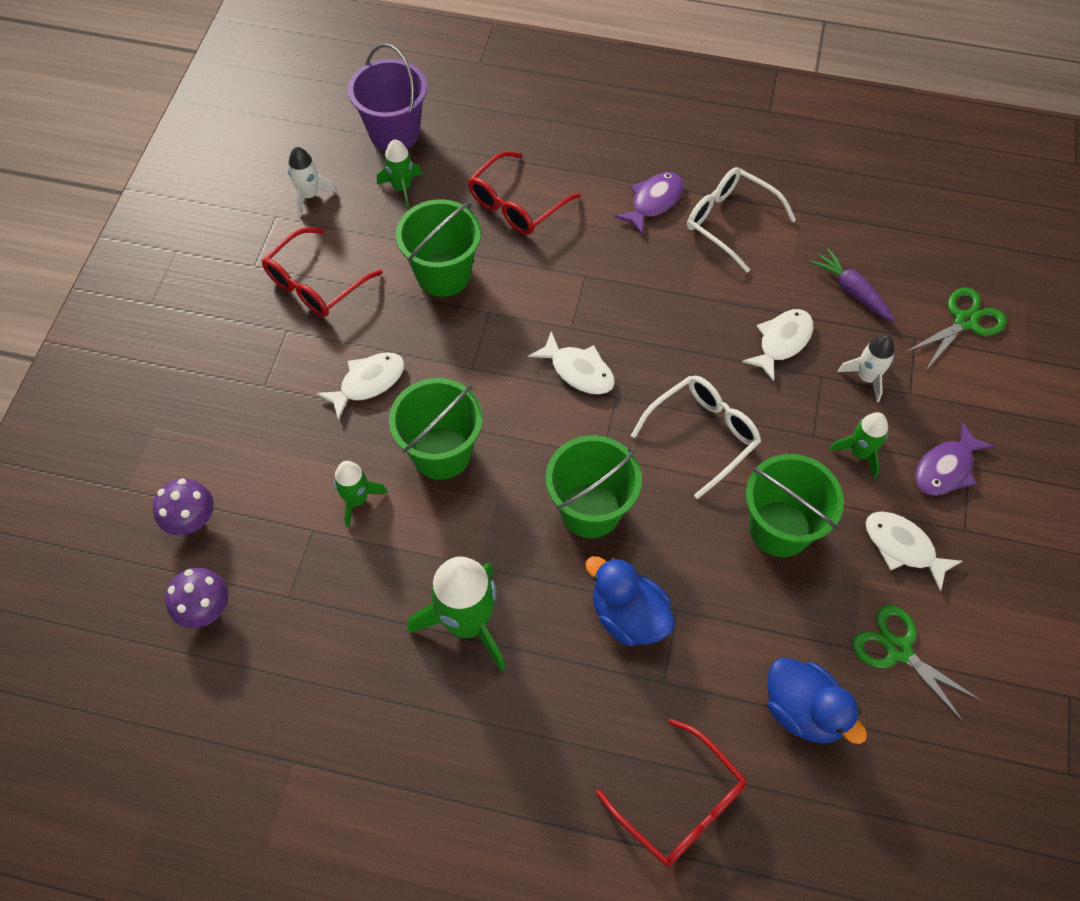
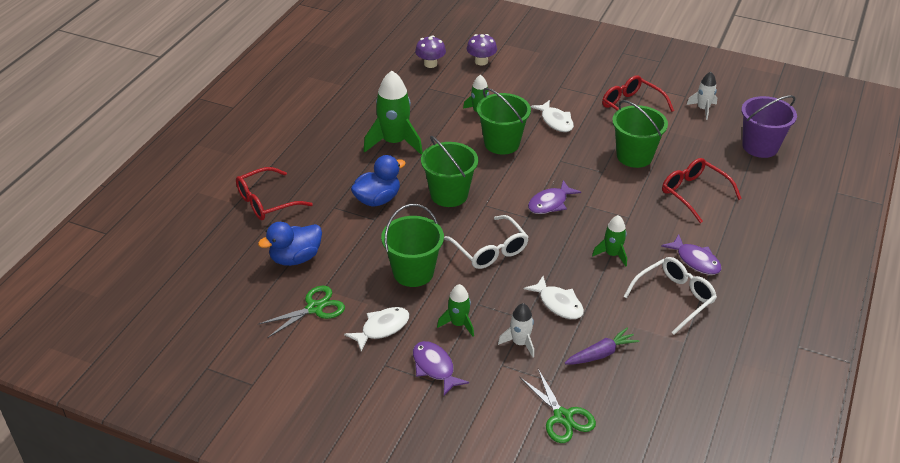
camera: 100 degrees right, 20 degrees down
green rocket [377,139,422,209] -> green rocket moved to [592,215,627,266]
white fish [528,331,615,394] -> purple fish [528,180,581,214]

